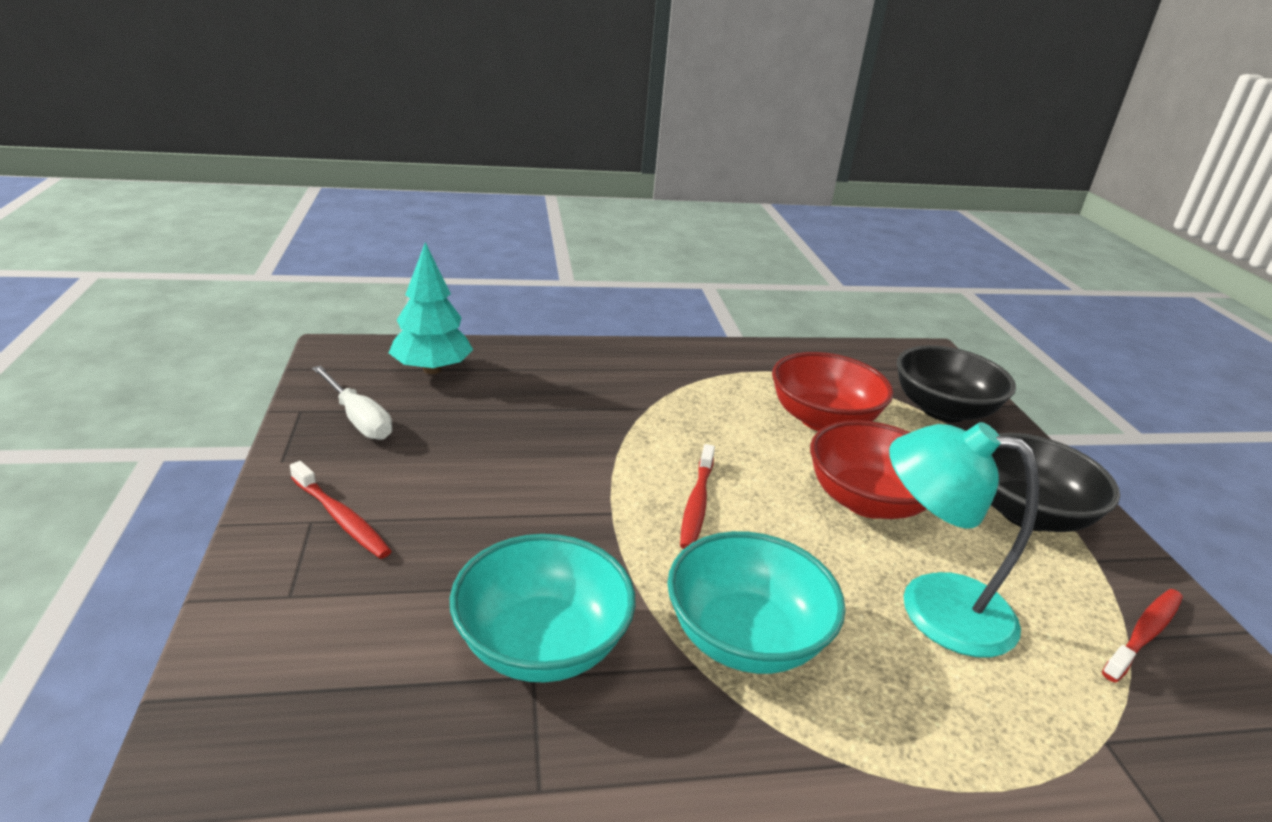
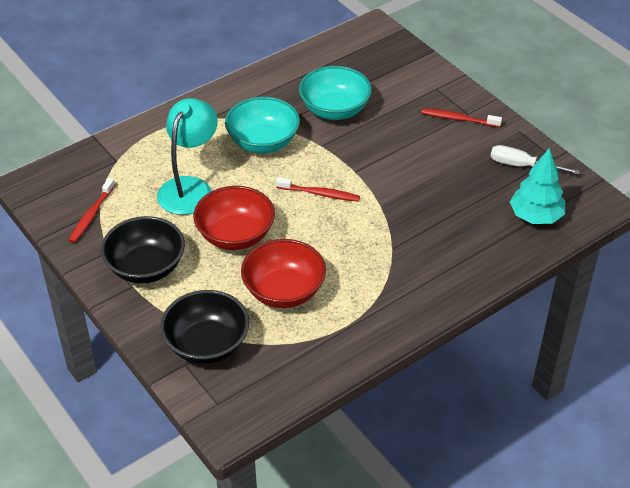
camera: 155 degrees right, 15 degrees up
red toothbrush [680,444,715,549] -> red toothbrush turned 120 degrees clockwise [276,177,360,202]
turquoise lamp [889,422,1039,657] -> turquoise lamp turned 60 degrees counterclockwise [157,98,218,215]

